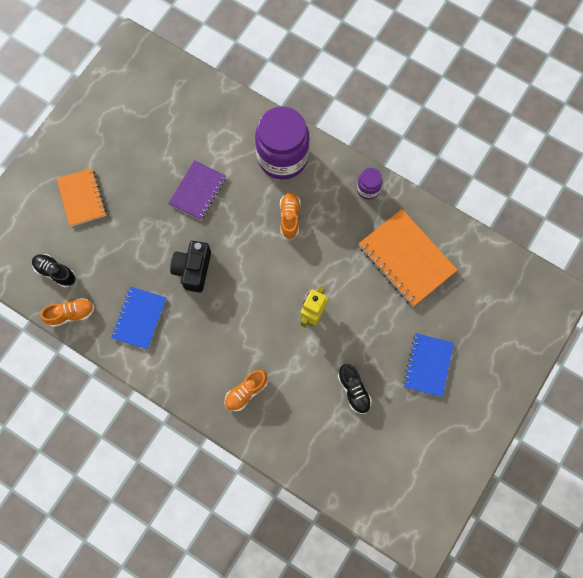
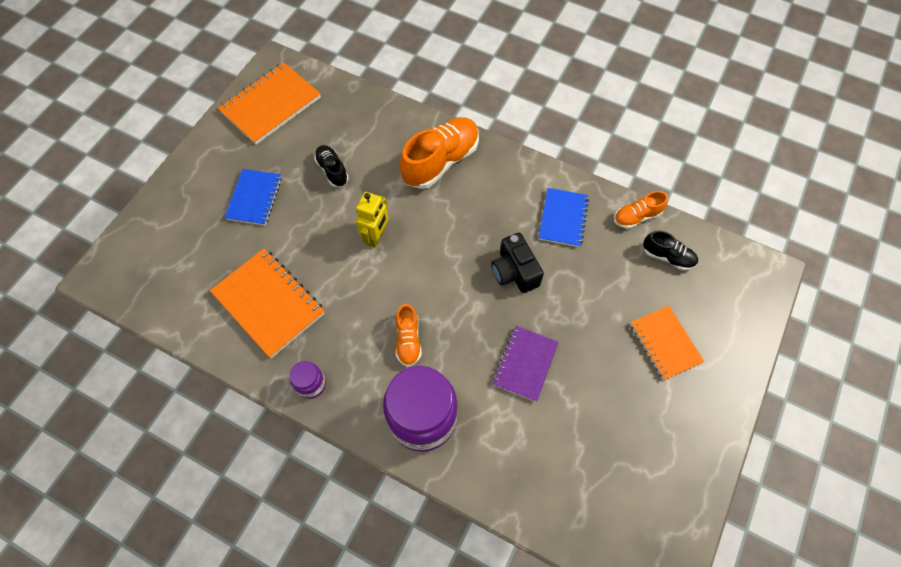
camera: 175 degrees right, 10 degrees down
black camera [170,241,211,292] -> black camera turned 150 degrees clockwise [491,233,544,293]
orange shoe [224,370,267,411] -> orange shoe [400,117,479,189], size x1.87
none -> orange notebook [218,62,321,145]

